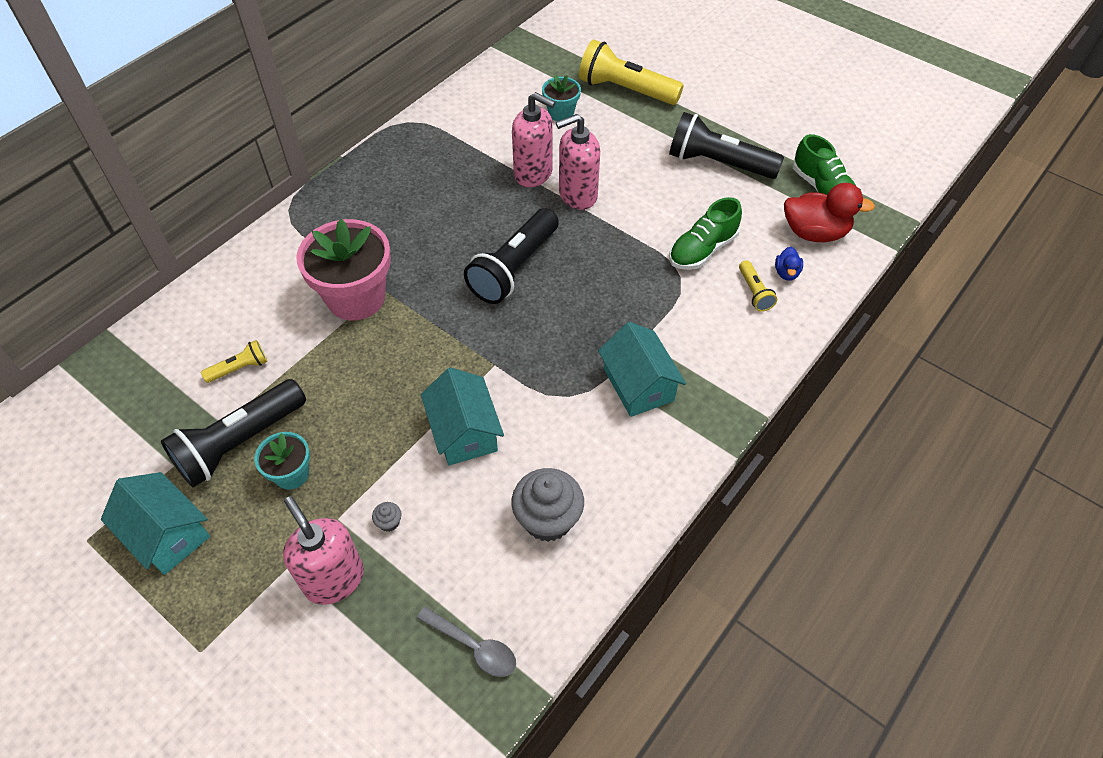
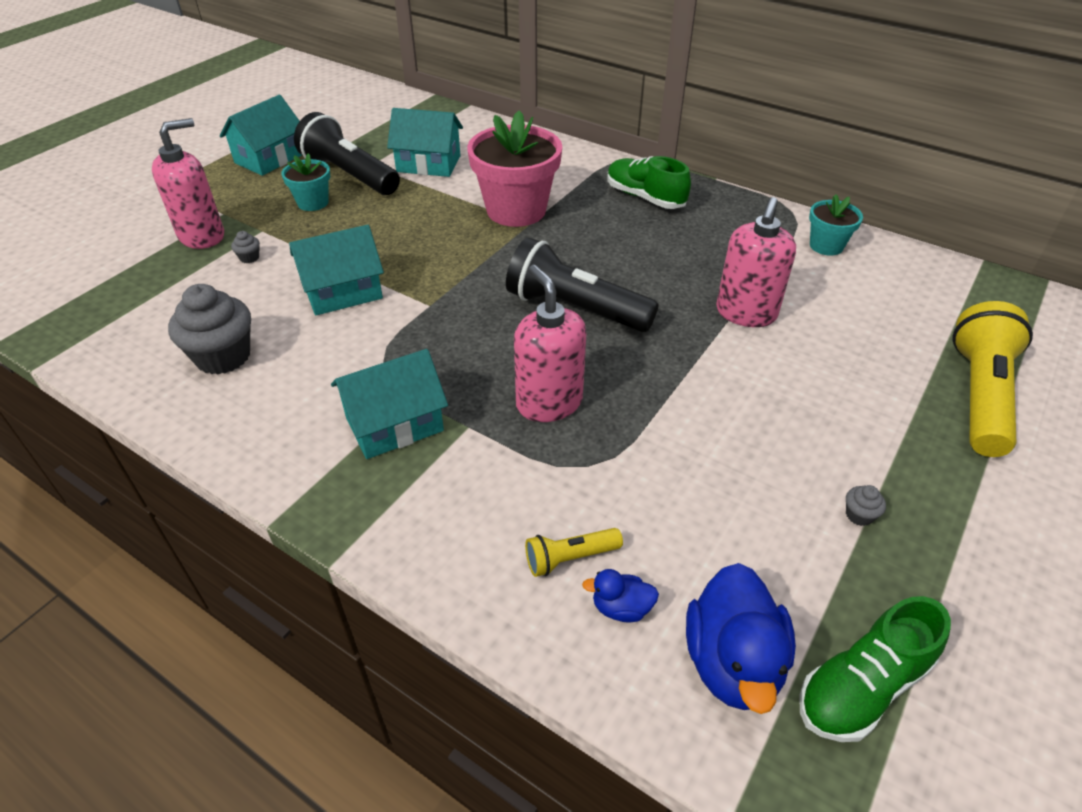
camera: 85 degrees right, 10 degrees down
yellow flashlight [201,340,267,383] -> turquoise house [387,108,463,177]
grey spoon [417,606,516,677] -> none
turquoise flower pot [542,75,581,121] -> turquoise flower pot moved to [809,195,863,256]
pink soap dispenser [556,114,600,210] -> pink soap dispenser moved to [514,265,586,422]
black flashlight [669,112,784,179] -> grey cupcake [846,485,886,526]
green shoe [669,197,742,270] -> green shoe moved to [608,156,691,209]
red duck [784,183,875,242] -> blue duck [686,563,796,714]

